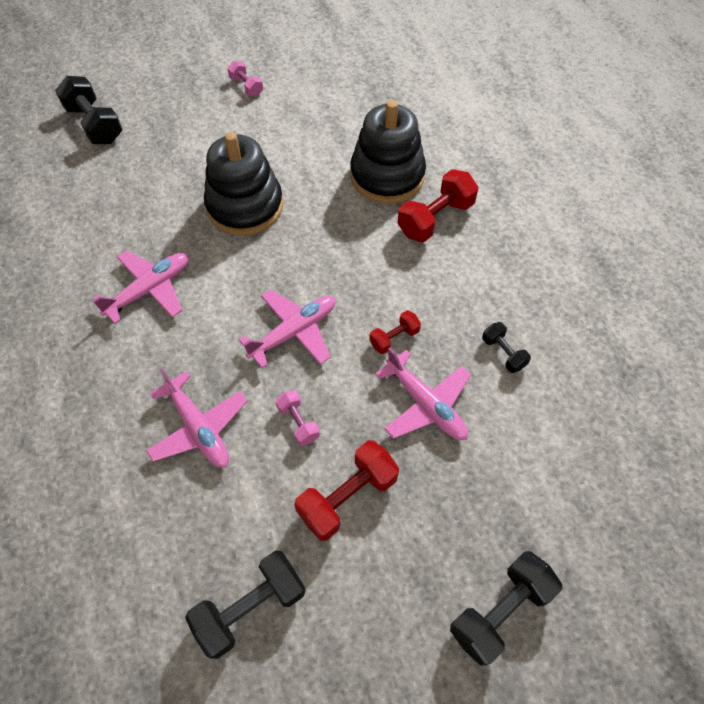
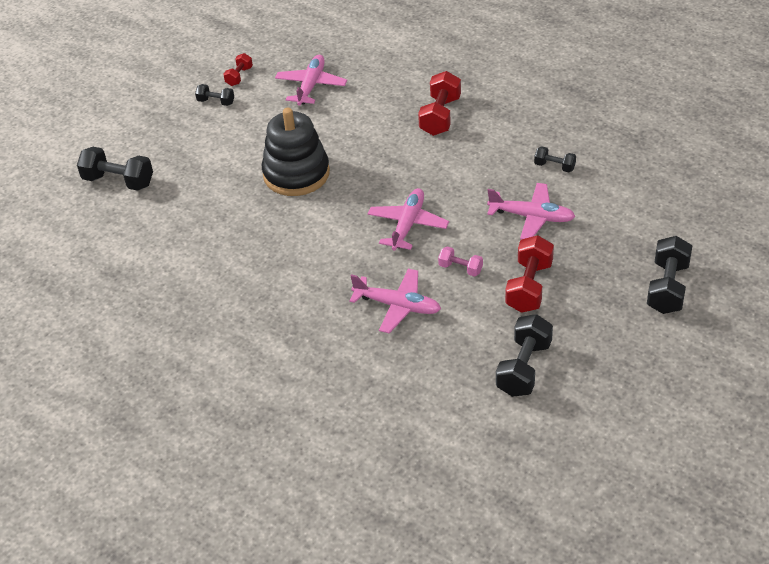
camera: 30 degrees left, 15 degrees down
pink plane [93,250,189,324] -> pink plane moved to [275,55,347,106]
pink dumbbell [227,61,263,96] -> black dumbbell [195,84,234,106]
black stacking toy [350,100,426,204] -> none
red dumbbell [369,310,421,354] -> red dumbbell moved to [223,53,253,86]

